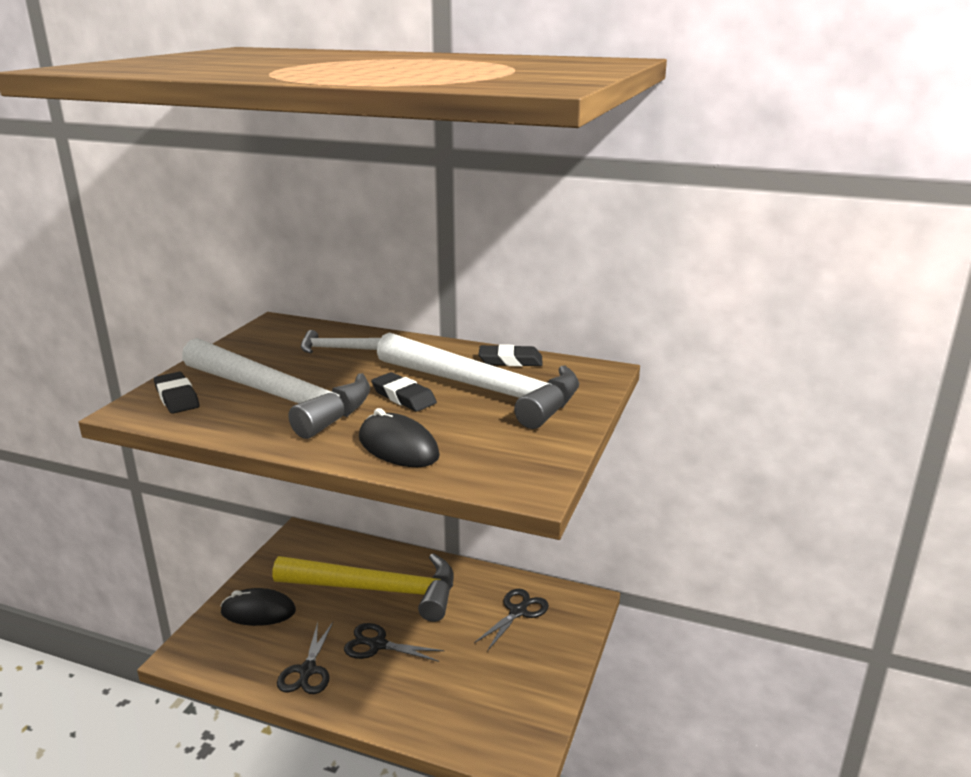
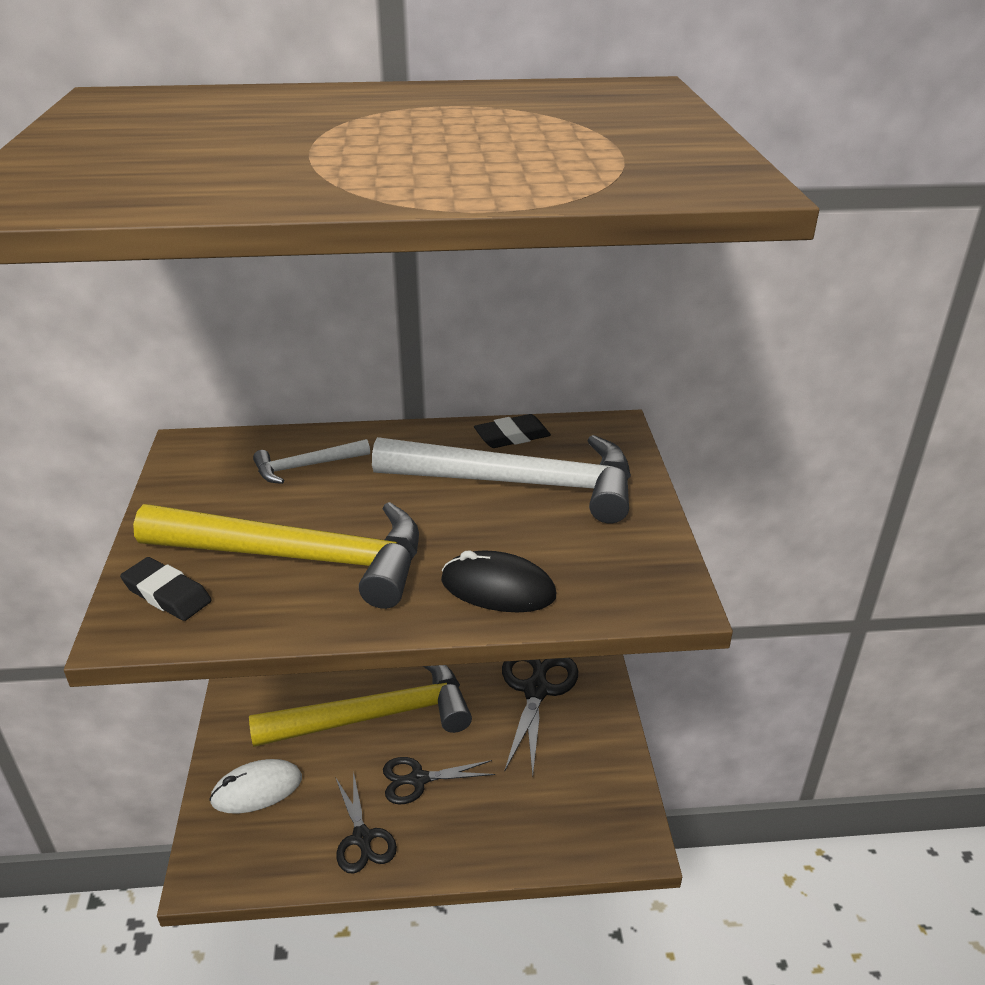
camera: 25 degrees left, 10 degrees up
white hammer [182,338,370,439] -> yellow hammer [133,502,419,609]
black mouse [221,588,296,626] -> white mouse [209,759,302,814]
black eraser [371,372,437,412] -> none
black scissors [474,589,549,651] -> black scissors [502,658,578,776], size x1.54

